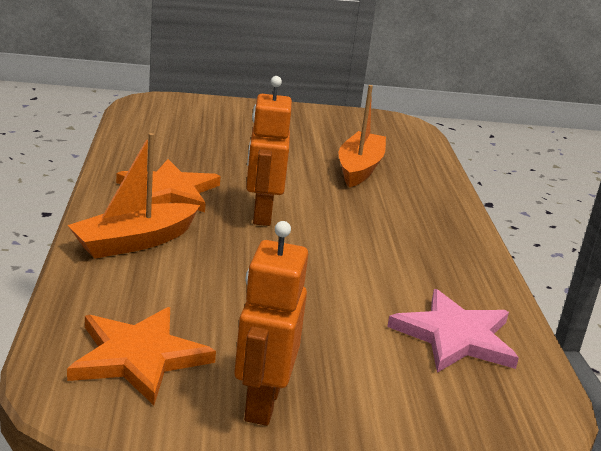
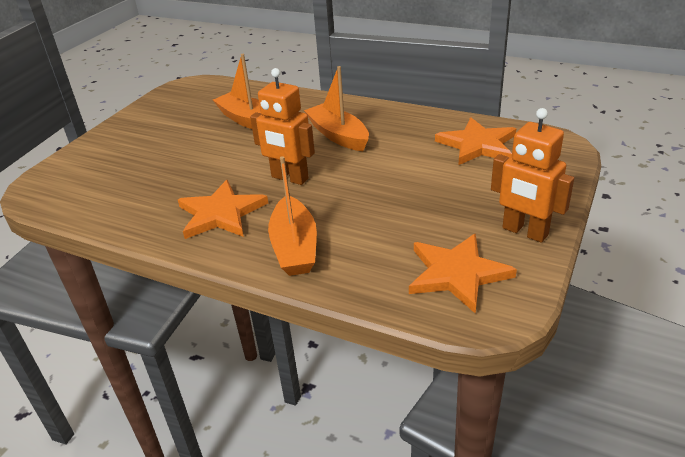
camera: 55 degrees left, 10 degrees up
pink star [387,289,519,373] -> orange star [435,118,516,165]
none -> orange boat [304,66,369,151]

